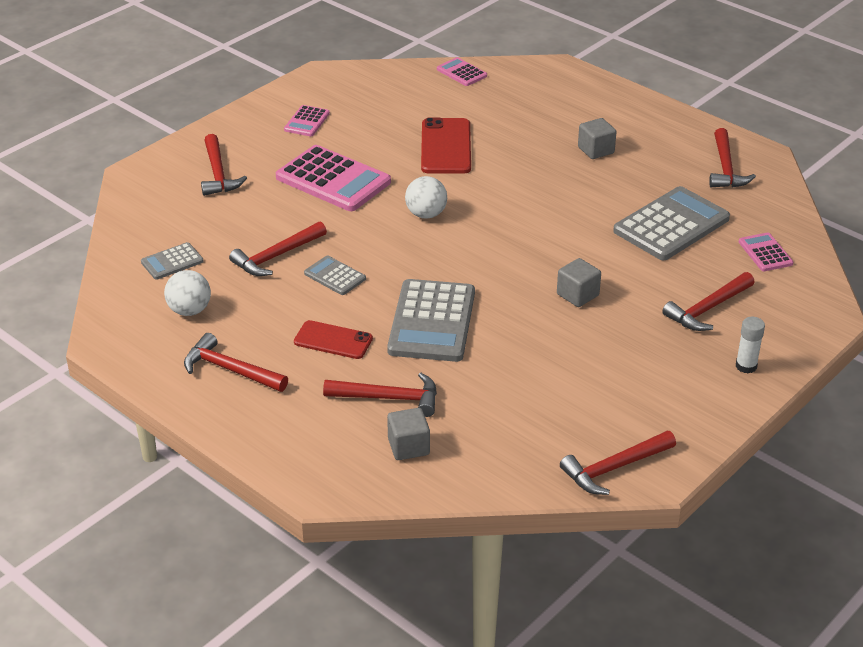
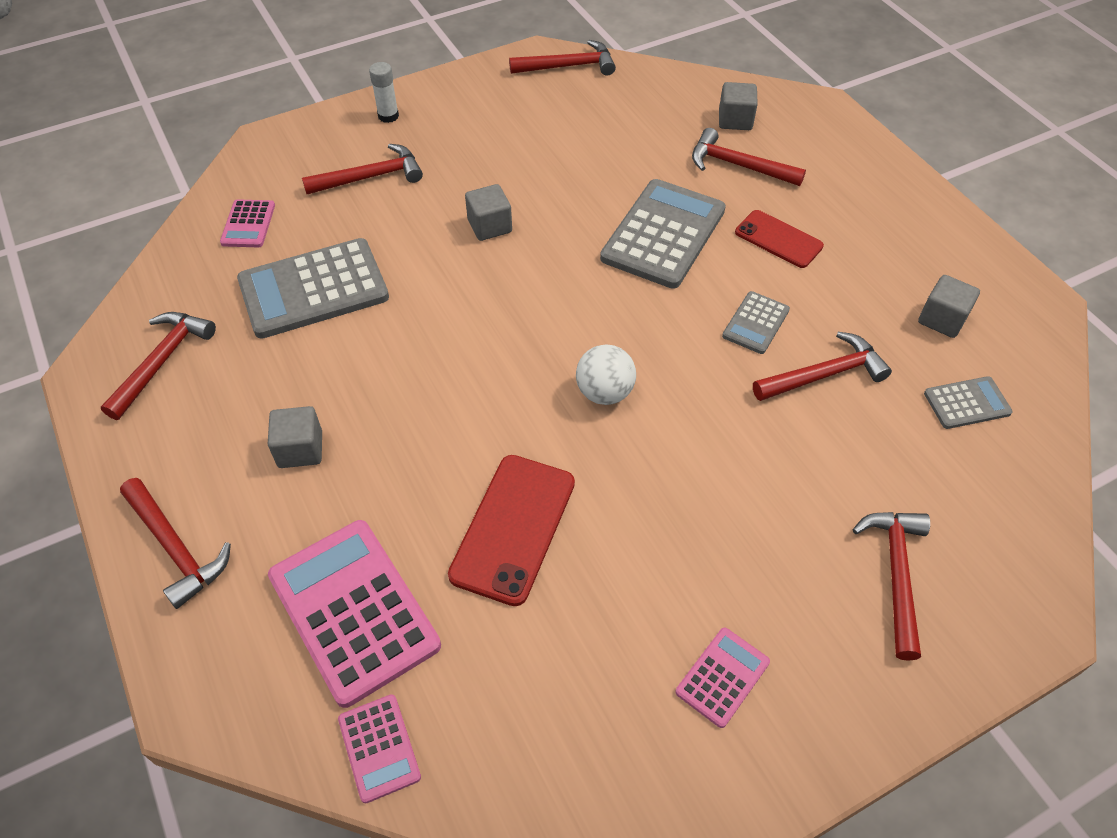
camera: 160 degrees left, 15 degrees up
white ball [164,270,211,316] -> grey cube [918,275,980,338]
red hammer [184,333,288,392] -> red hammer moved to [120,478,231,609]
pink calculator [276,145,391,211] -> pink calculator moved to [268,520,441,708]
grey calculator [304,255,366,295] -> grey calculator turned 60 degrees clockwise [722,291,790,354]

